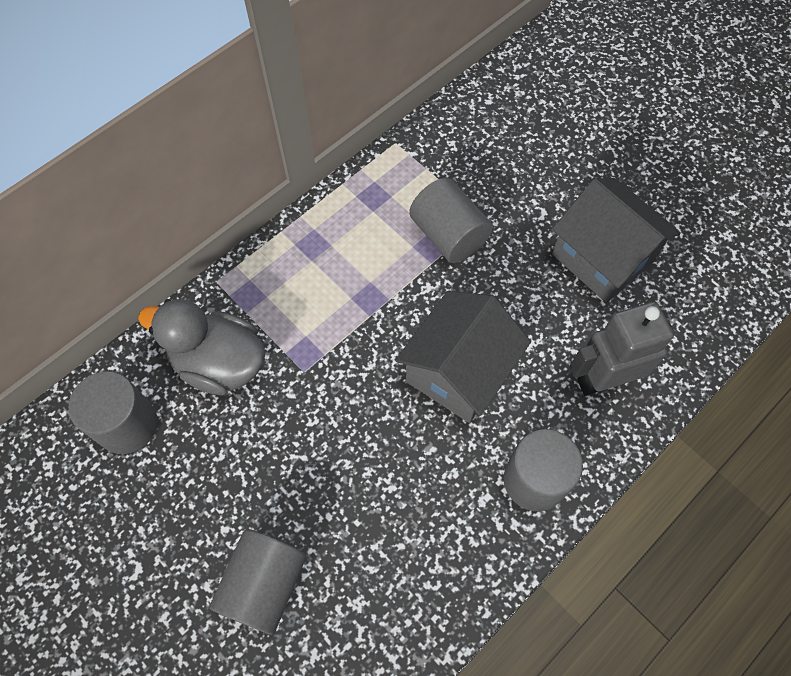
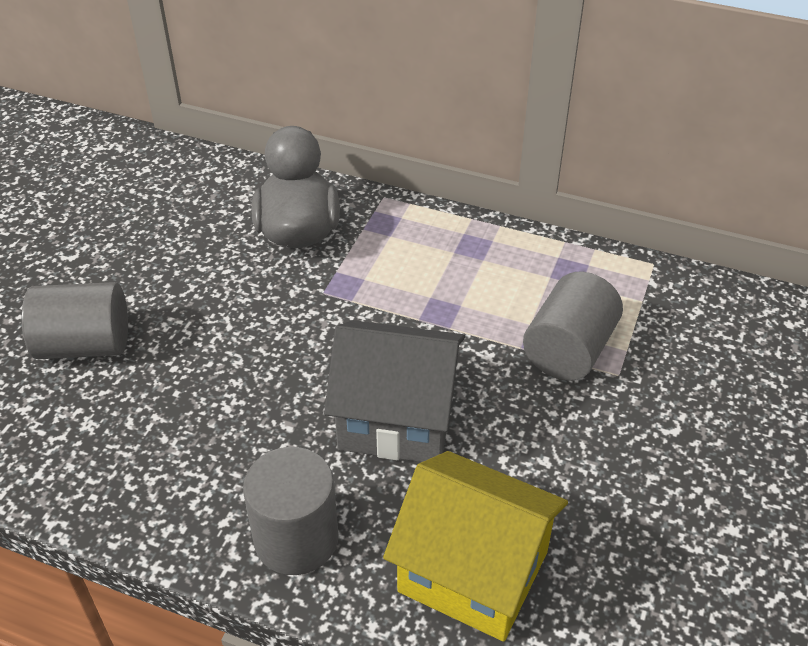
camera: 65 degrees right, 20 degrees down
grey cylinder [69,371,157,454] -> none
grey house [552,178,681,303] -> none
grey robot [570,302,675,396] -> yellow house [383,451,568,642]

